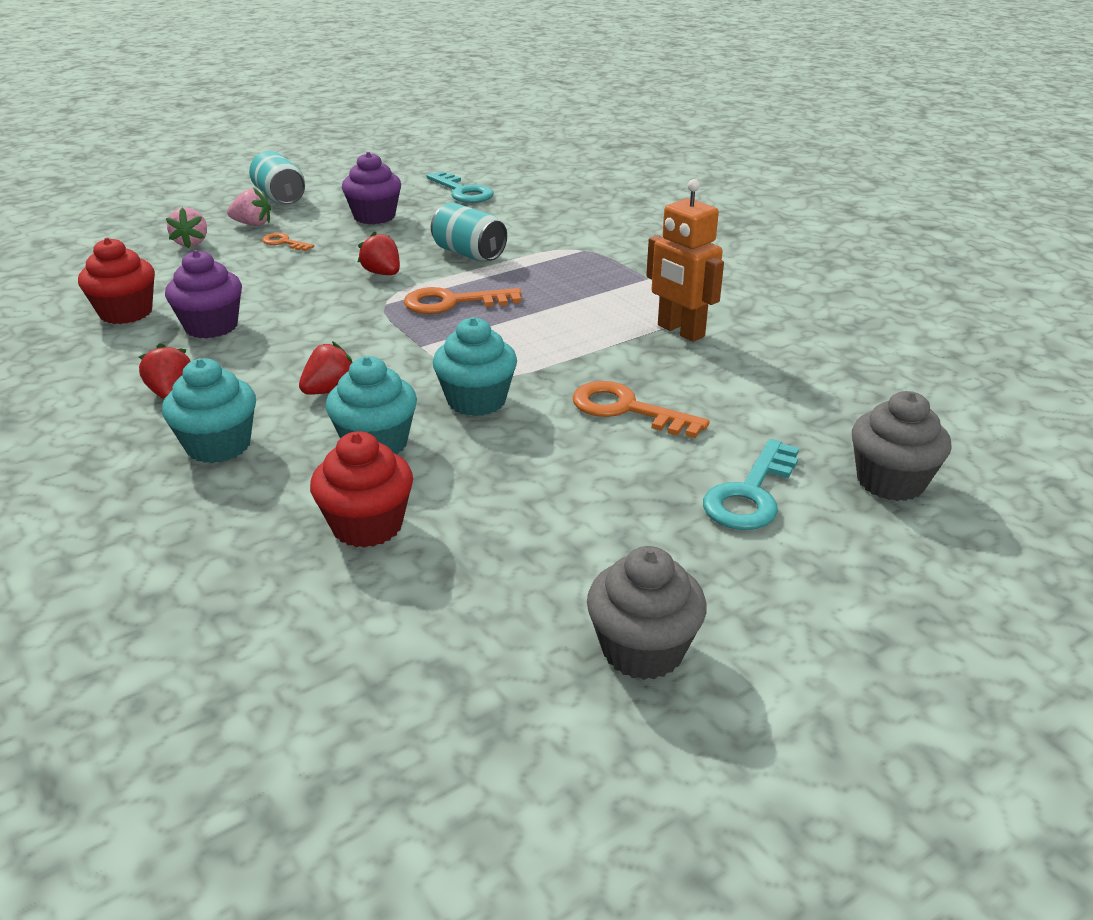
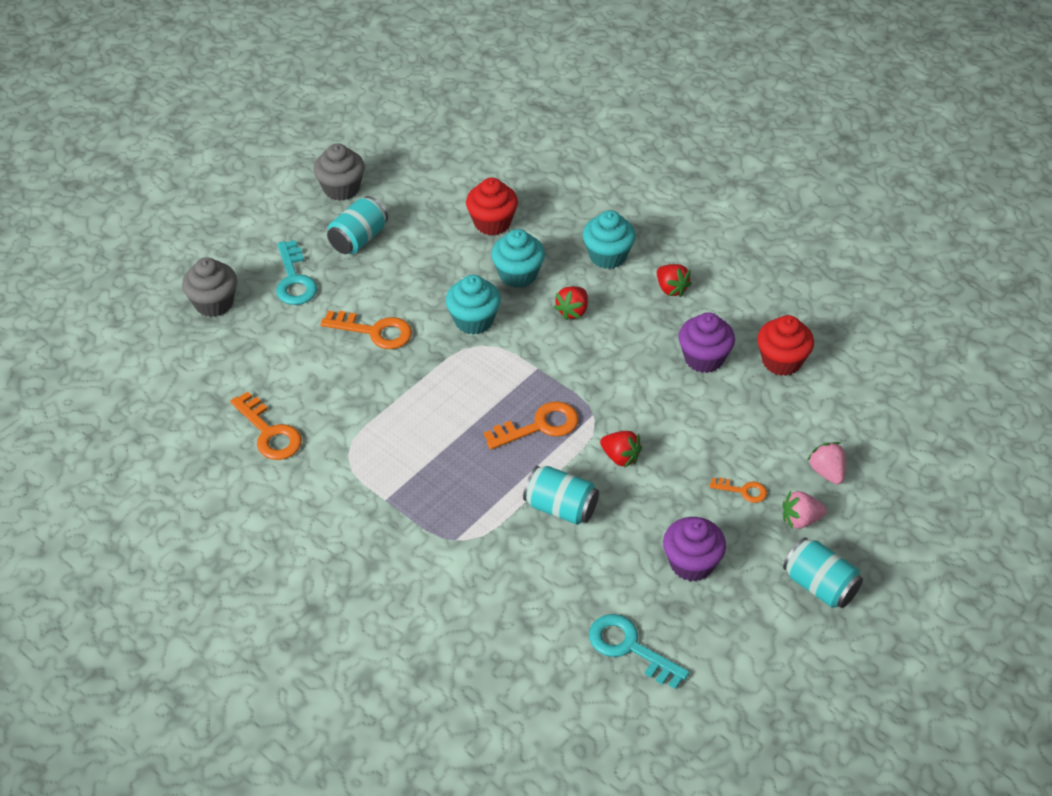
camera: 165 degrees right, 15 degrees up
orange robot [646,179,724,342] -> none
turquoise key [703,439,799,530] -> turquoise key turned 150 degrees clockwise [276,240,317,305]
none -> orange key [230,391,302,460]
none -> turquoise can [327,196,388,254]

